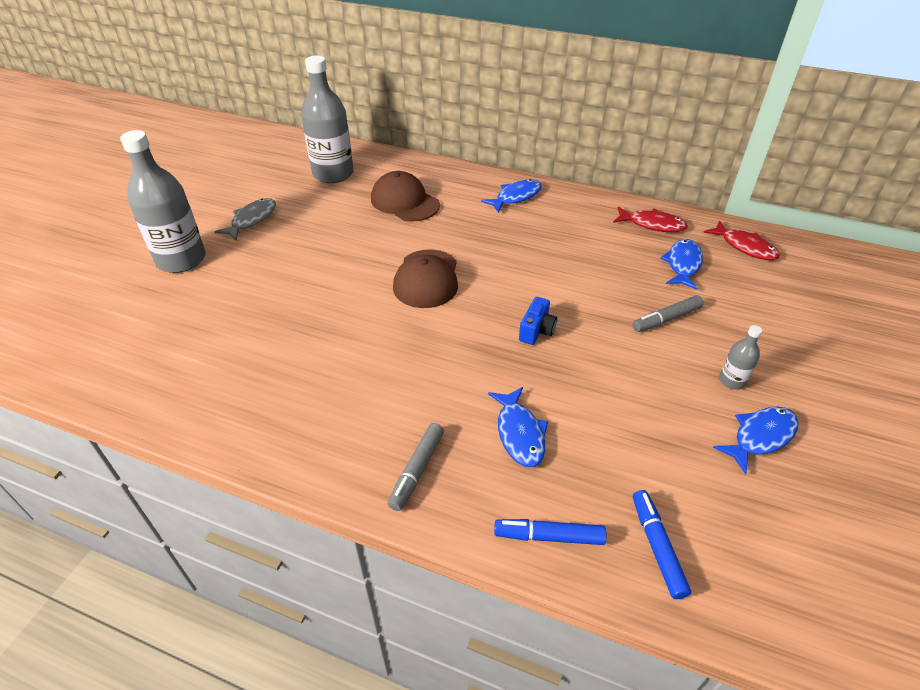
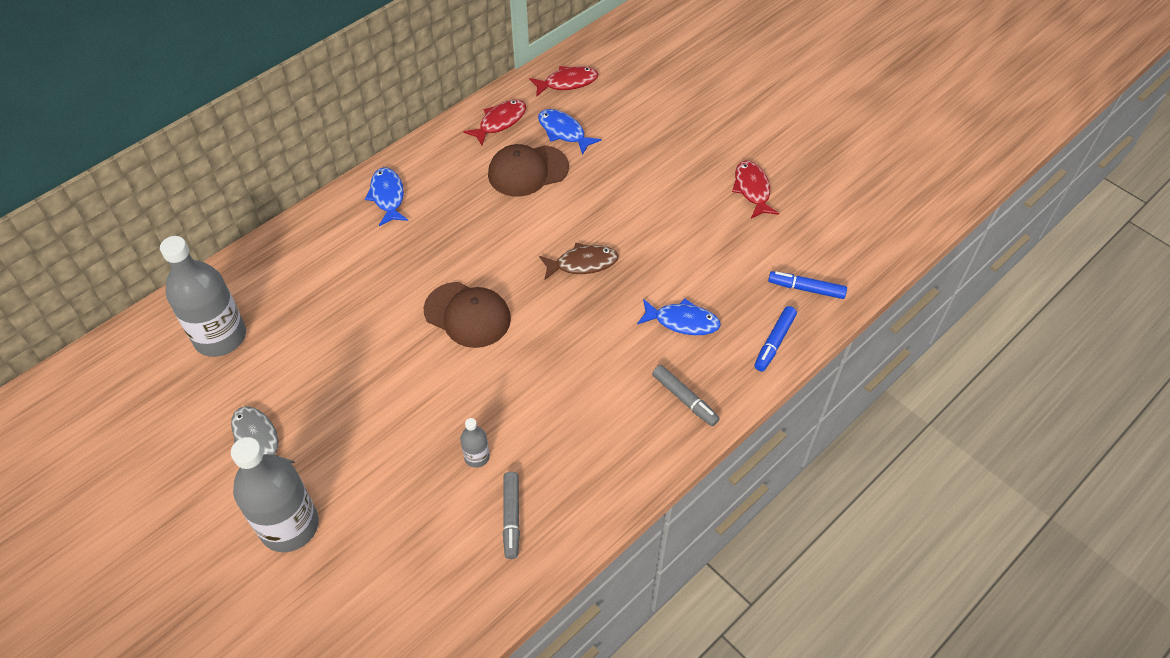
camera: 65 degrees left, 10 degrees up
brown cap [371,171,440,222] -> brown cap moved to [488,144,569,197]
blue camera [519,297,557,345] -> brown fish [539,243,619,280]
grey marker [633,295,704,332] -> grey marker moved to [503,472,520,559]
blue fish [713,406,799,474] -> red fish [732,160,779,219]
grey bottle [719,325,762,390] -> grey bottle moved to [460,418,490,468]

